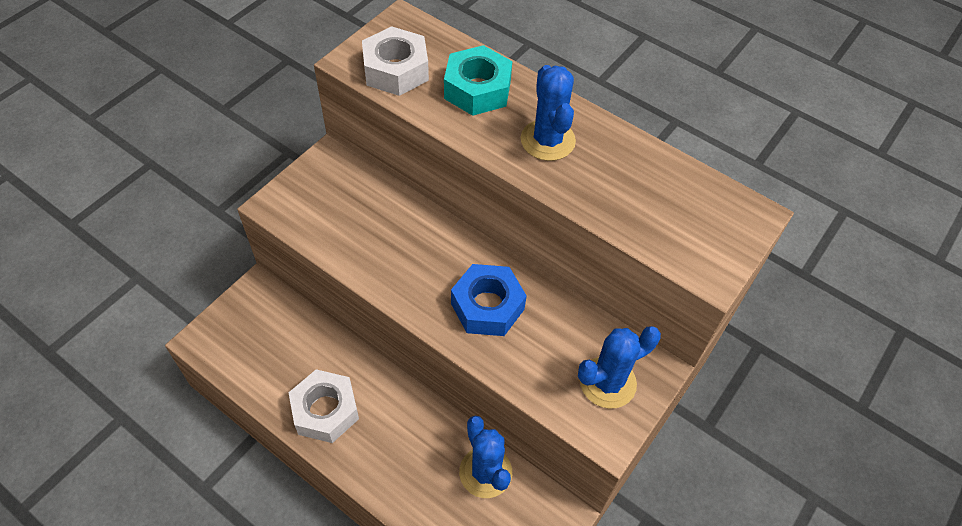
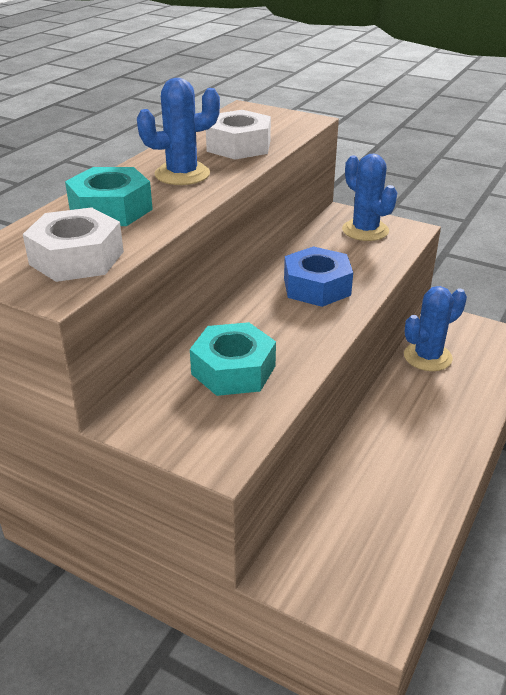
camera: 95 degrees left, 20 degrees down
white nut [288,369,359,443] -> white nut moved to [206,110,271,160]
none -> turquoise nut [190,322,276,396]

